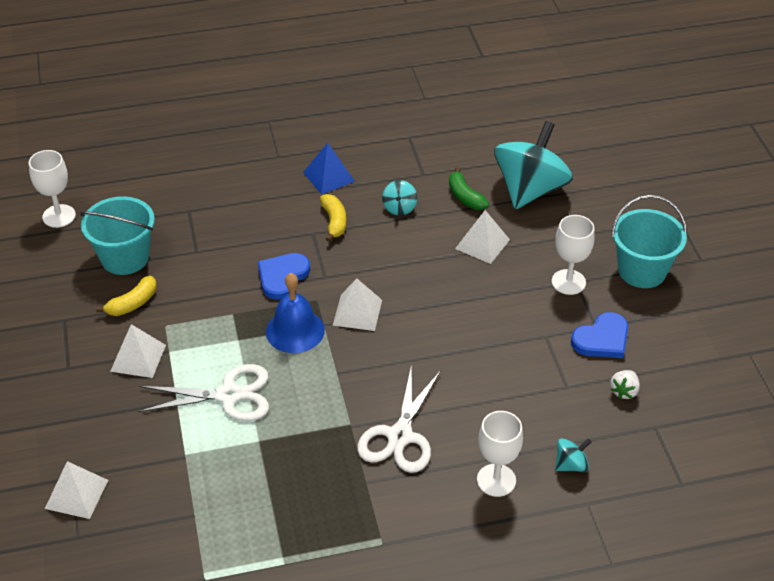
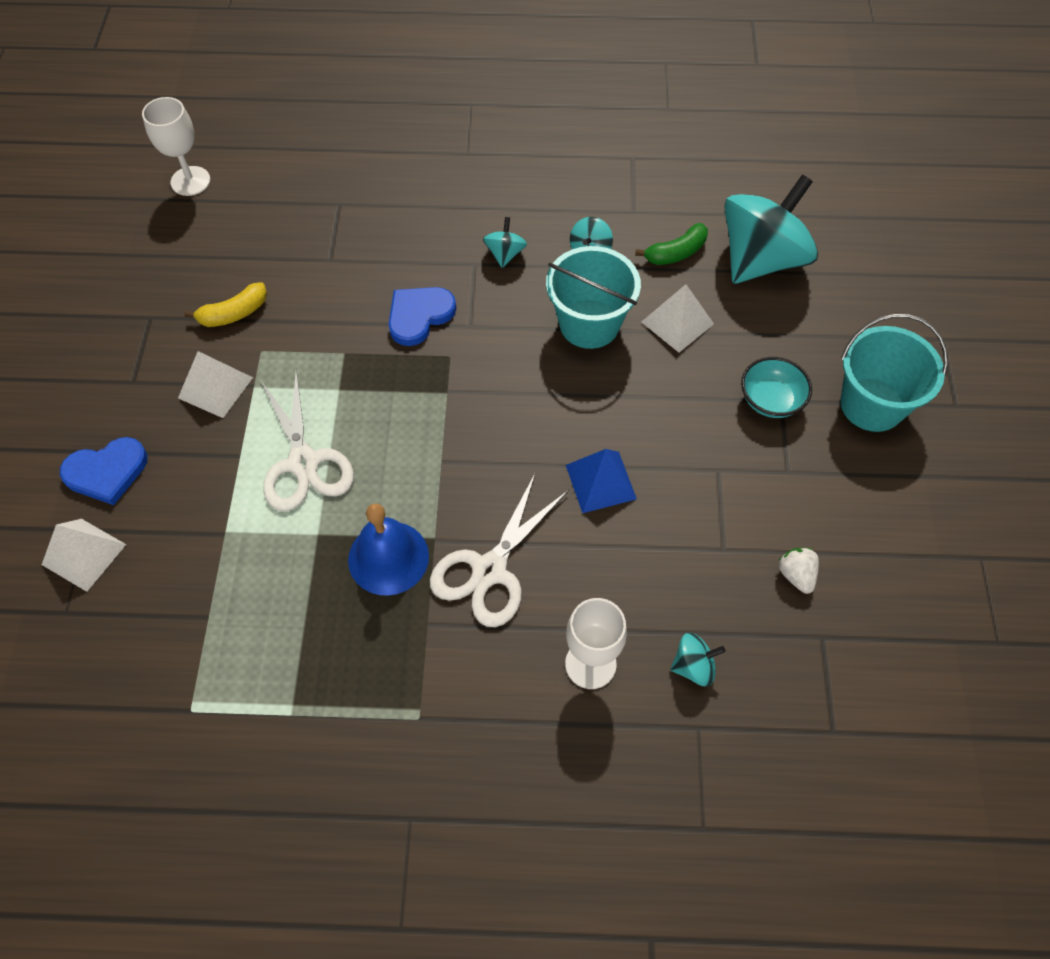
camera: 15 degrees right, 15 degrees up
turquoise bucket [80,196,155,275] -> turquoise bucket moved to [546,246,641,349]
white scissors [138,364,269,421] -> white scissors turned 60 degrees clockwise [261,370,354,512]
blue bell [266,273,325,353] -> blue bell moved to [348,504,429,596]
blue pyramid [303,143,355,195] -> blue pyramid moved to [566,449,637,513]
yellow banana [320,194,346,242] -> turquoise spinning top [483,217,527,268]
white pyramid [333,279,382,331] -> none
green banana [449,167,489,210] -> green banana turned 105 degrees counterclockwise [635,223,708,265]
white goblet [552,215,595,295] -> turquoise bowl [741,357,812,418]
blue heart [571,312,628,358] -> blue heart moved to [60,437,147,505]
white strawberry [610,370,640,399] -> white strawberry turned 120 degrees clockwise [778,548,819,594]

